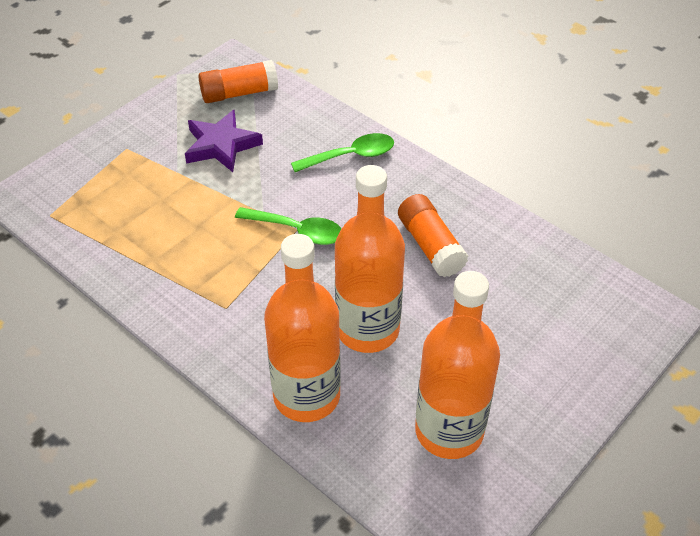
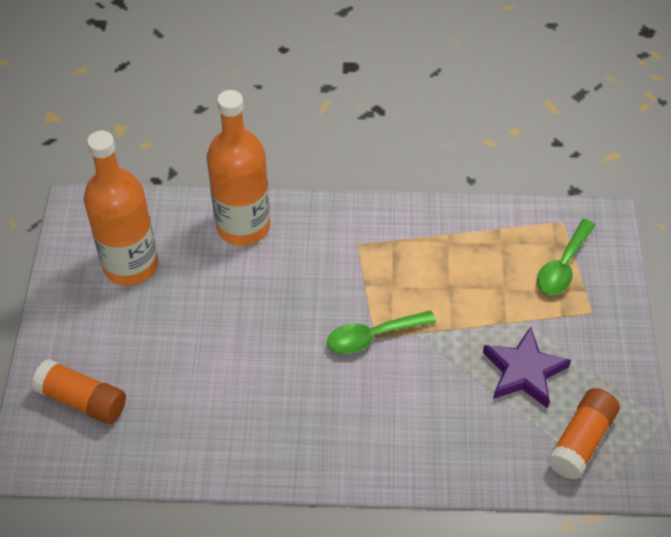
camera: 140 degrees right, 5 degrees up
green spoon [291,133,394,172] -> green spoon moved to [537,219,596,295]
orange bottle [335,165,405,353] -> none
orange glue stick [398,194,468,277] -> orange glue stick moved to [32,359,126,424]

